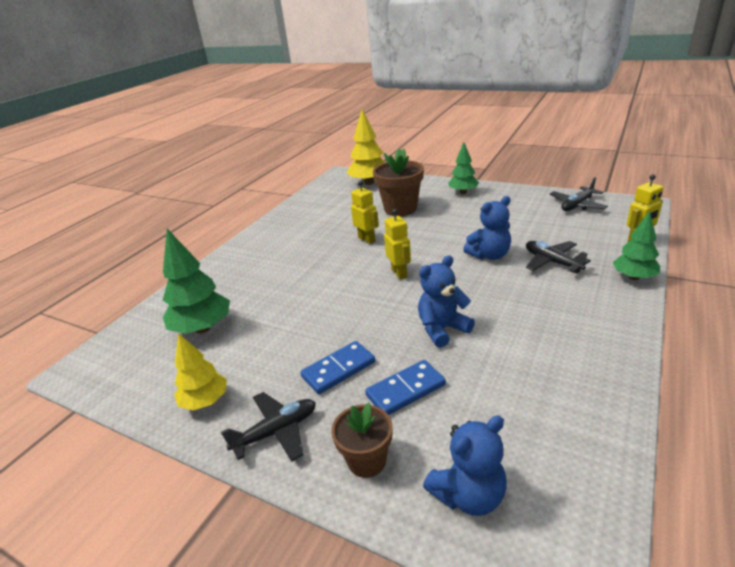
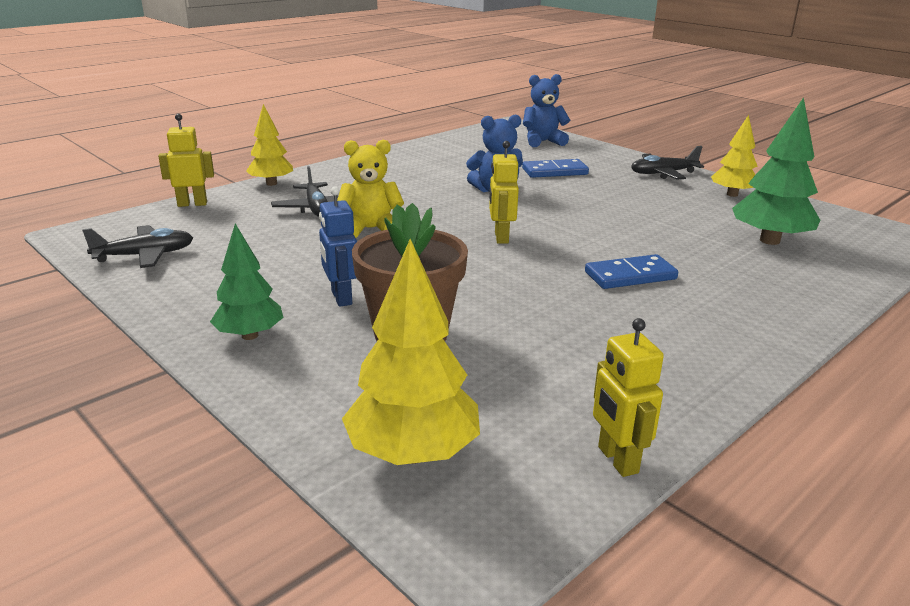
camera: 165 degrees left, 5 degrees down
blue domino [300,341,375,394] -> blue domino moved to [585,254,678,289]
brown flower pot [331,403,393,478] -> none
yellow robot [351,181,379,244] -> yellow robot moved to [593,318,664,477]
blue teddy bear [463,196,511,260] -> yellow teddy bear [337,140,404,238]
green tree [613,211,660,280] -> yellow tree [246,104,293,186]
none -> blue robot [319,186,357,307]

